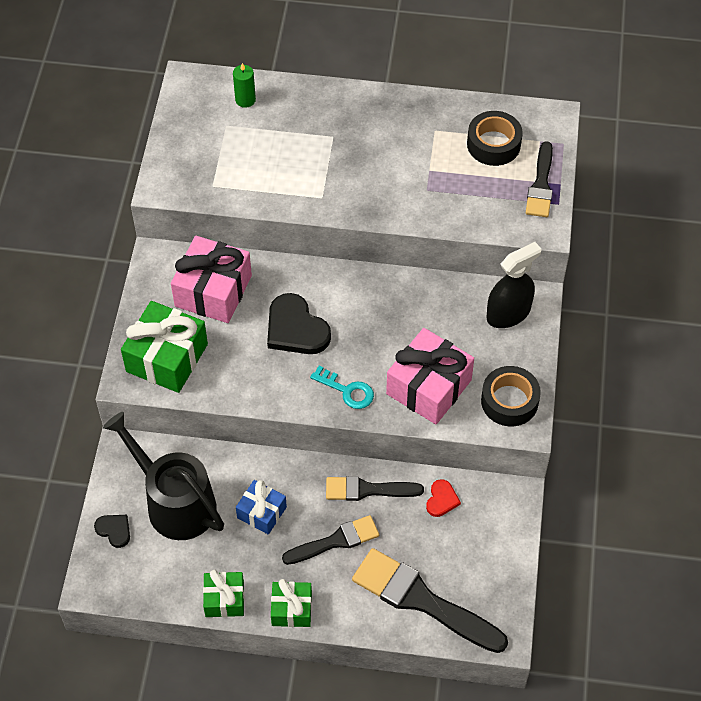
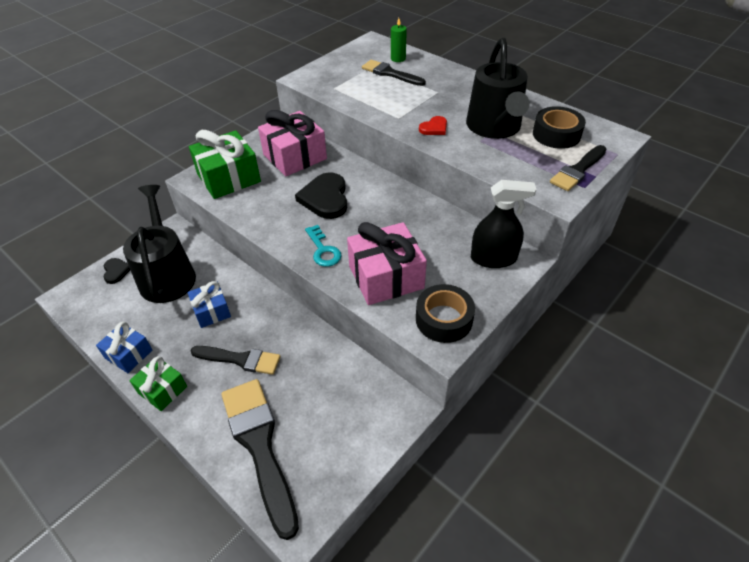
camera: 35 degrees right, 10 degrees down
green gift [203,570,245,617] -> blue gift [96,322,152,373]
black brush [326,476,424,501] -> black brush moved to [362,60,426,86]
red heart [426,479,461,517] -> red heart moved to [419,116,447,135]
none -> black watering can [466,38,530,139]

